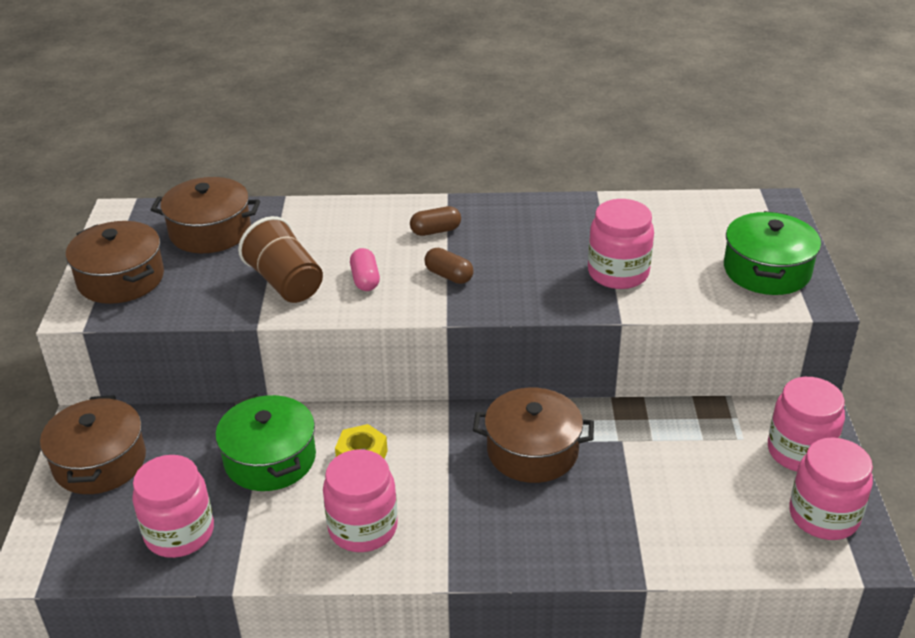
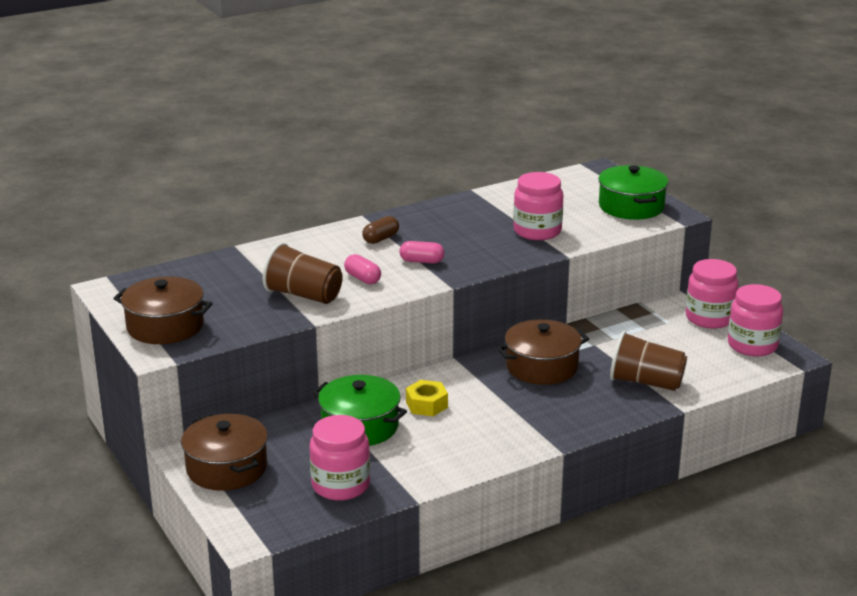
camera: 30 degrees left, 10 degrees down
brown pot [151,177,260,253] -> none
pink jar [323,450,398,552] -> none
brown capsule [424,248,474,284] -> pink capsule [400,241,444,263]
none -> brown cup [610,331,687,391]

